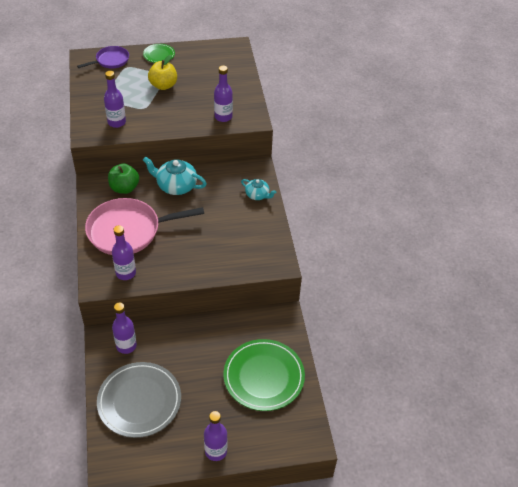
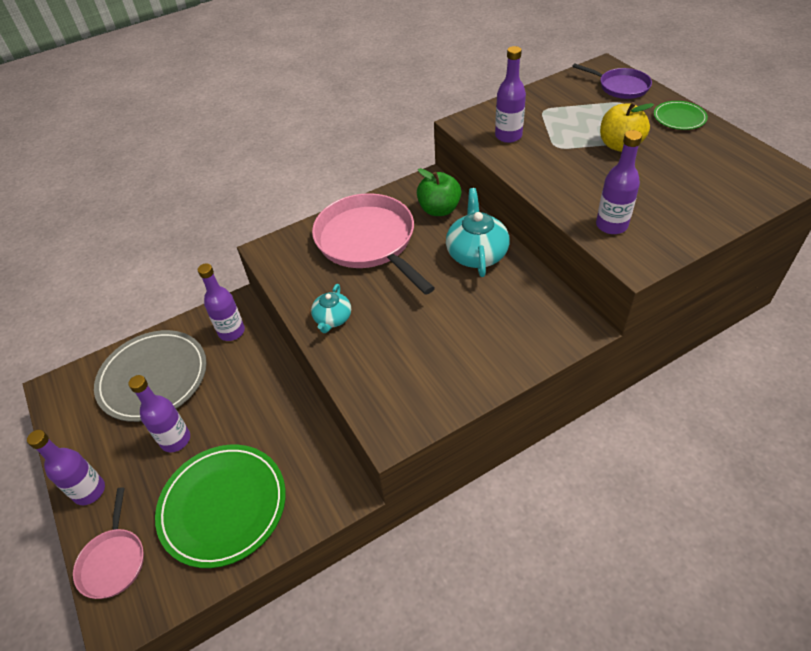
camera: 75 degrees right, 0 degrees up
purple bottle [112,225,136,280] -> purple bottle moved to [128,375,190,452]
turquoise teapot [241,179,276,200] -> turquoise teapot moved to [311,284,351,333]
none -> pink pan [73,487,144,599]

